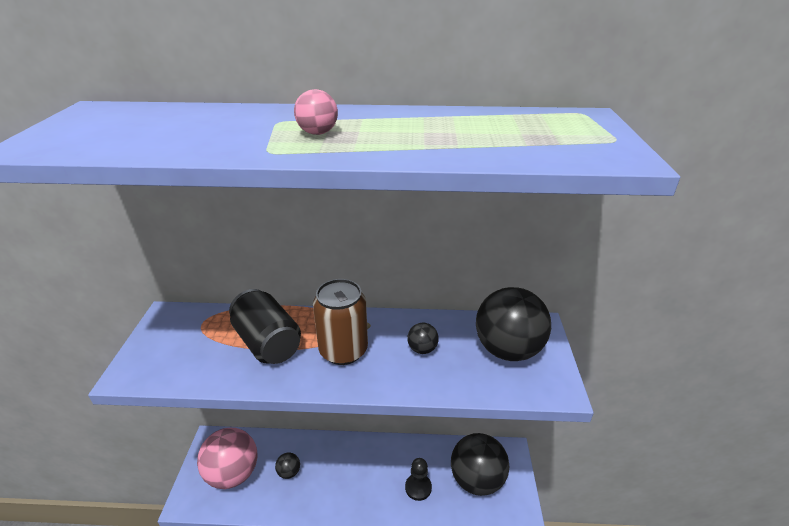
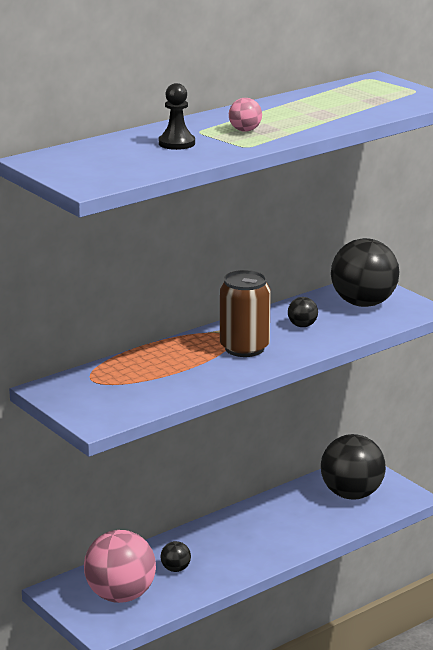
camera: 40 degrees left, 10 degrees down
black can [229,289,301,364] -> none
black pawn [405,458,432,501] -> black pawn moved to [159,83,195,150]

